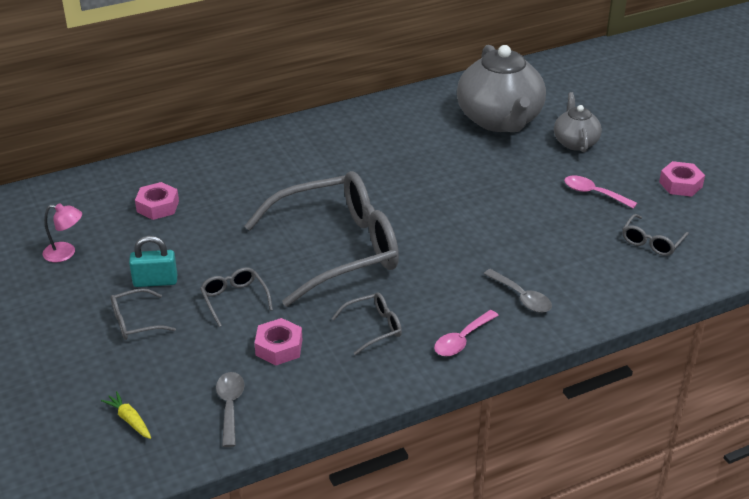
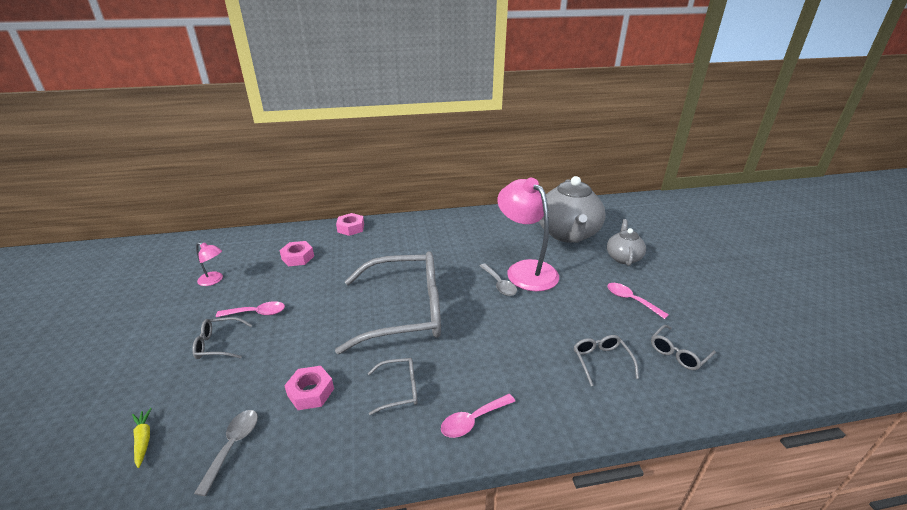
camera: 15 degrees right, 5 degrees down
turquoise padlock [129,236,177,287] -> pink spoon [216,301,285,317]
grey glasses [200,267,273,327] -> grey glasses moved to [574,335,639,386]
grey spoon [484,269,552,313] -> grey spoon moved to [480,264,517,296]
pink nut [659,161,705,197] -> pink nut moved to [336,213,364,236]
none -> pink lamp [497,178,559,291]

